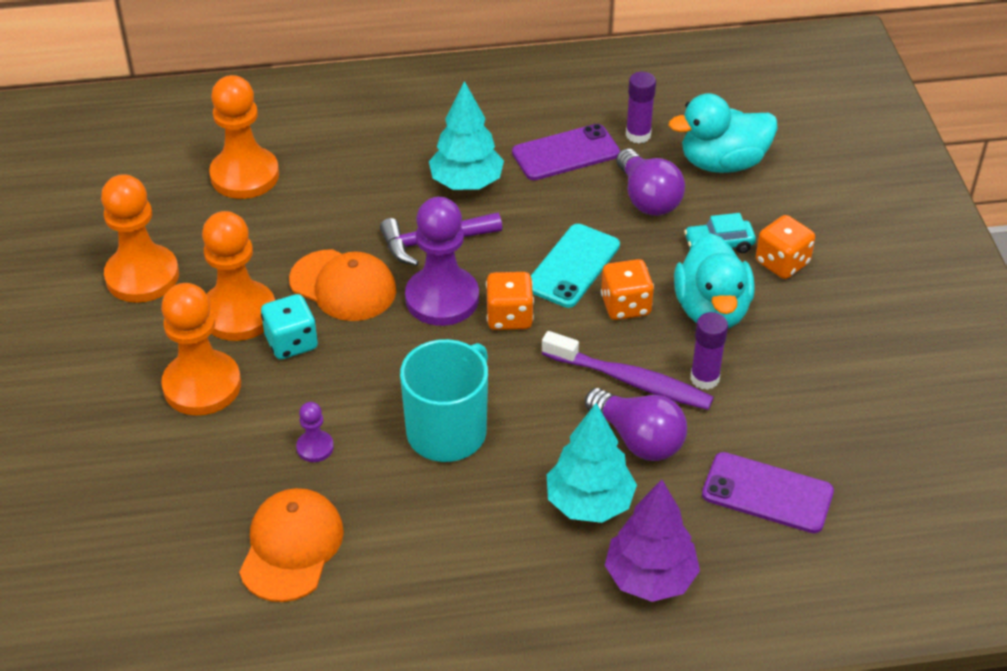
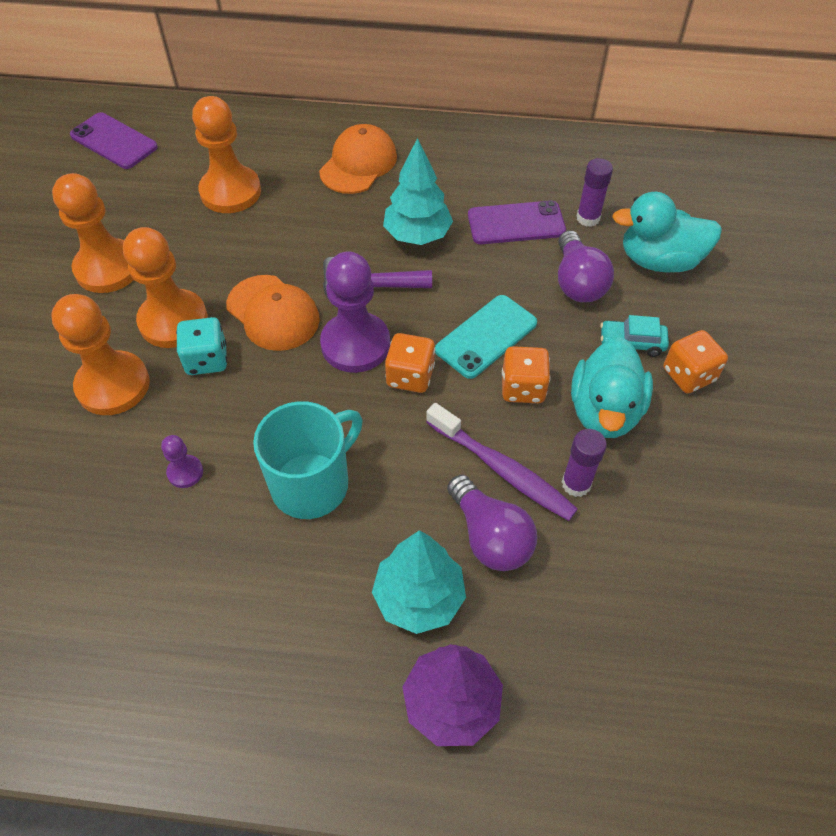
camera: 15 degrees right, 10 degrees up
orange cap [239,488,344,602] -> orange cap moved to [319,124,397,194]
purple phone [702,452,834,533] -> purple phone moved to [70,112,158,169]

